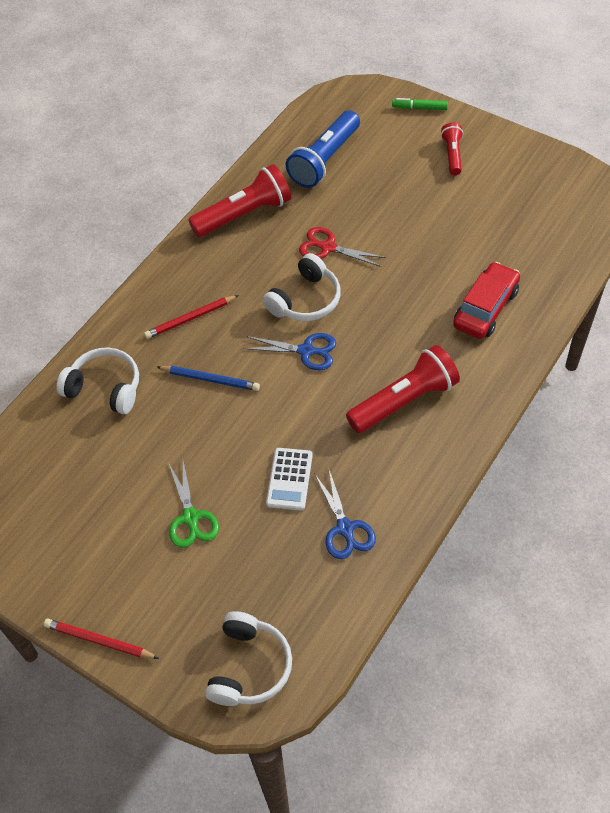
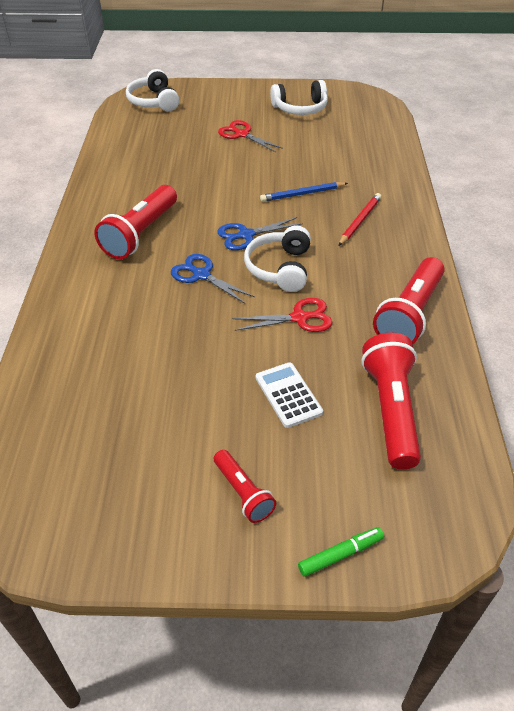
camera: 145 degrees right, 10 degrees down
red pencil [44,619,159,659] -> none
white headphones [57,348,139,414] -> white headphones moved to [270,80,328,115]
green scissors [168,461,219,548] -> red scissors [218,120,283,152]
white calculator [266,448,313,510] -> white calculator moved to [256,362,323,428]
blue flashlight [286,110,360,188] -> red flashlight [361,332,421,470]
blue scissors [314,470,376,559] -> blue scissors moved to [171,254,255,304]
red car [453,262,520,339] -> none

